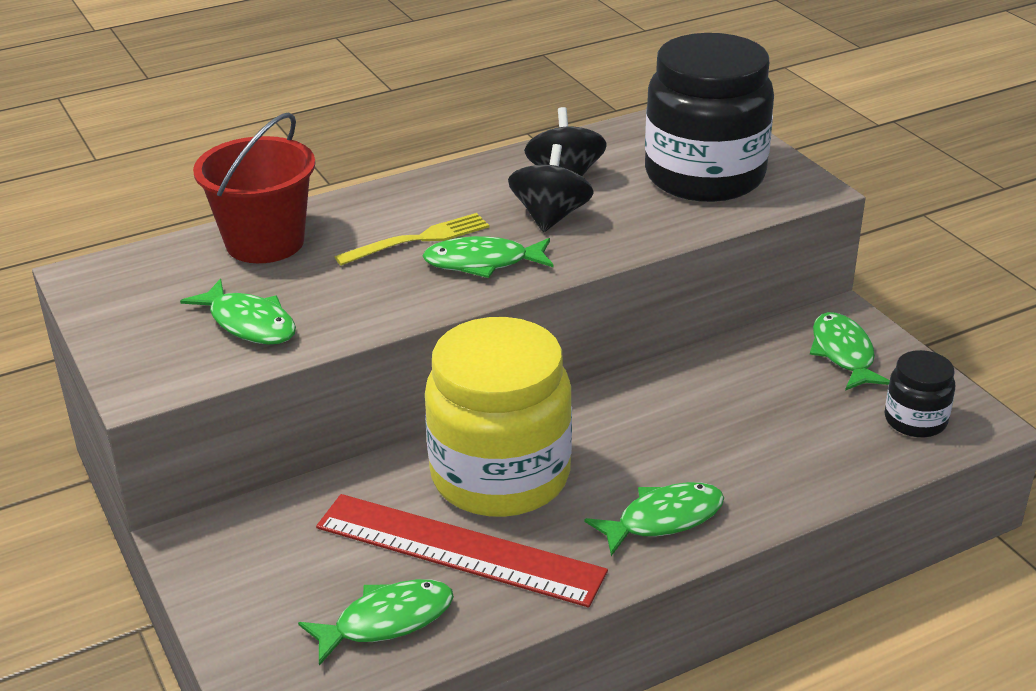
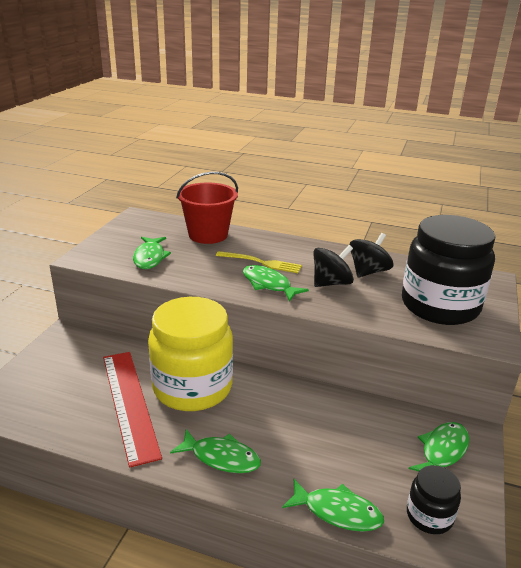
camera: 45 degrees right, 5 degrees down
green fish [298,579,454,666] -> green fish moved to [282,479,384,532]

